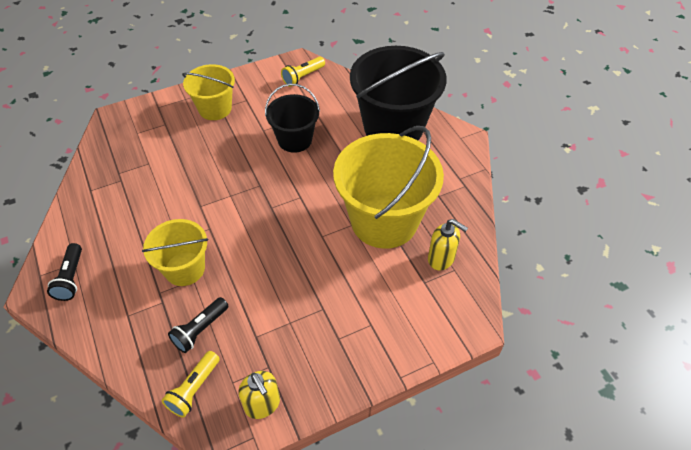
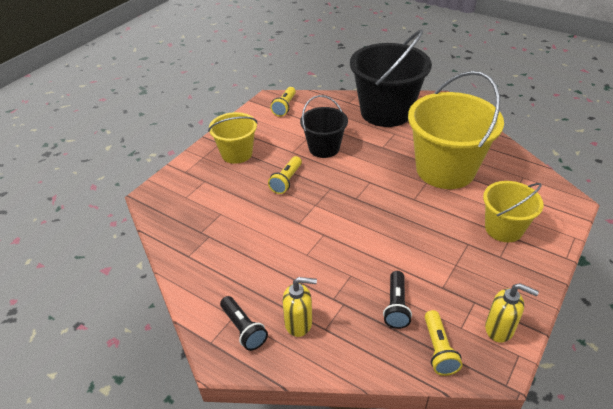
camera: 30 degrees left, 10 degrees down
yellow bucket [142,219,208,286] -> yellow bucket moved to [483,181,544,242]
yellow soap dispenser [428,219,468,270] -> yellow soap dispenser moved to [283,277,317,337]
none -> yellow flashlight [268,156,302,194]

